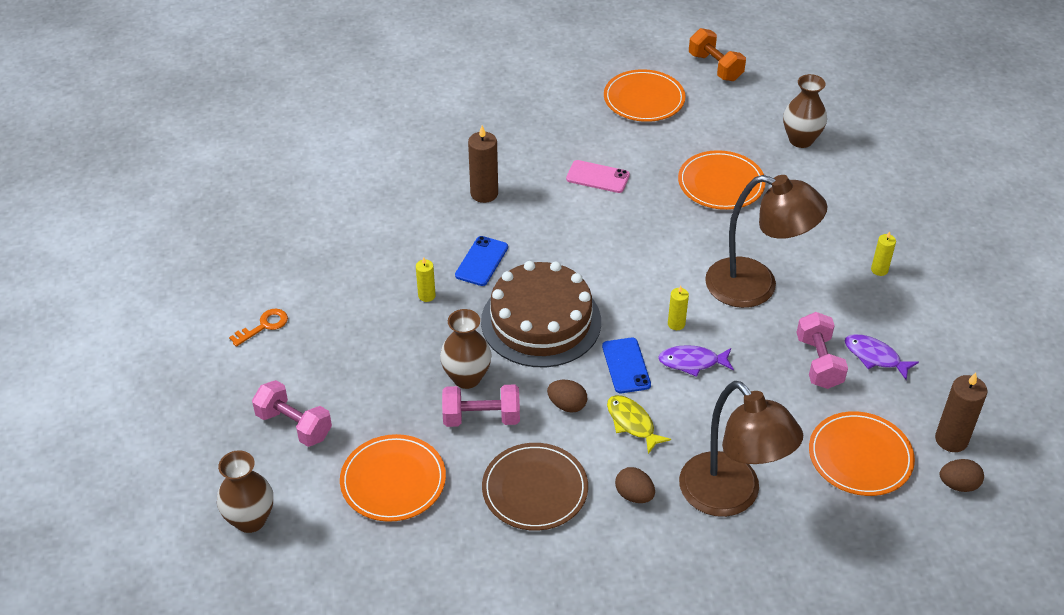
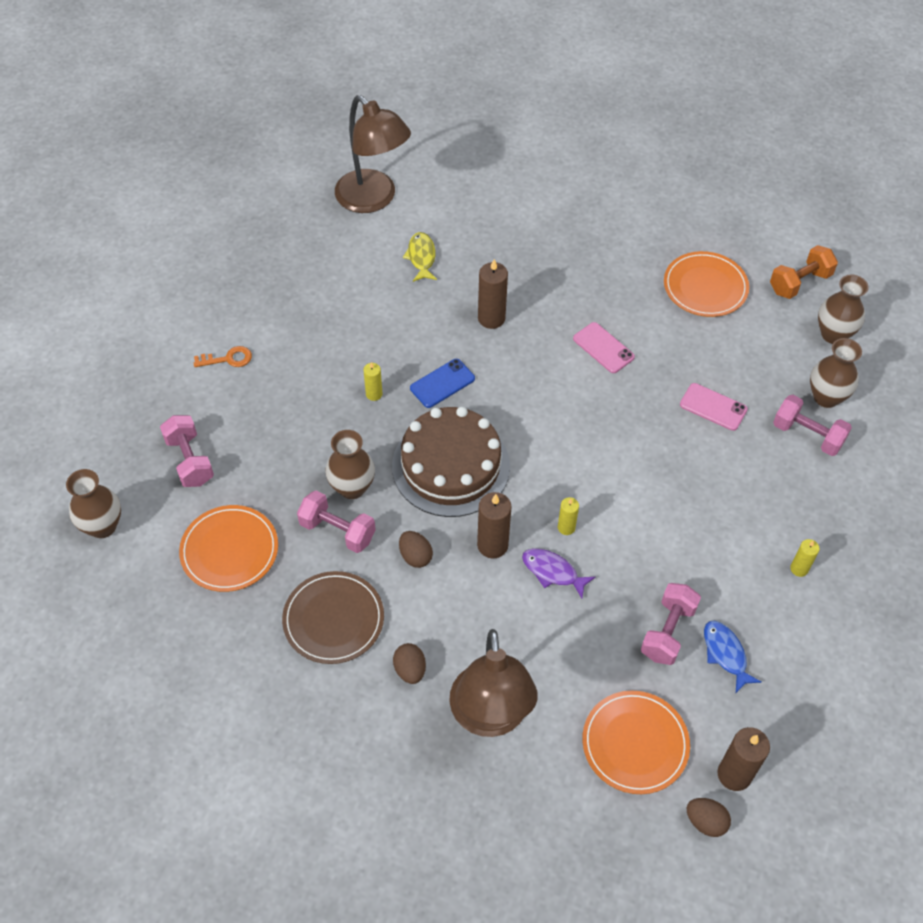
camera: 30 degrees right, 10 degrees up
blue phone [602,338,651,393] -> brown candle [477,492,512,559]
yellow fish [607,395,671,454] -> yellow fish moved to [403,232,437,282]
orange plate [678,150,766,210] -> pink phone [680,383,748,431]
orange dumbbell [689,28,746,81] -> orange dumbbell turned 60 degrees clockwise [770,245,838,299]
brown lamp [705,175,827,308] -> brown lamp moved to [335,95,411,213]
purple fish [845,334,919,380] -> blue fish [704,621,761,693]
none -> pink dumbbell [773,395,852,456]
none -> brown vase [818,274,869,344]

